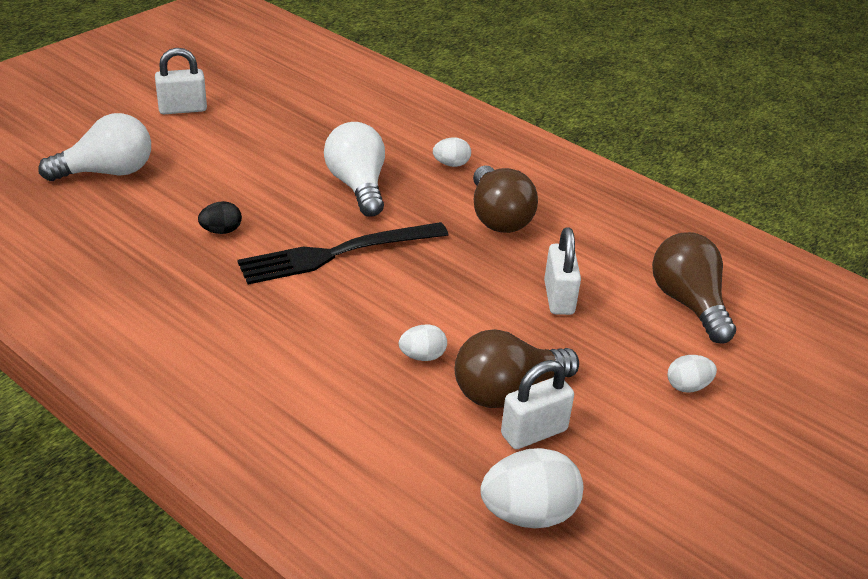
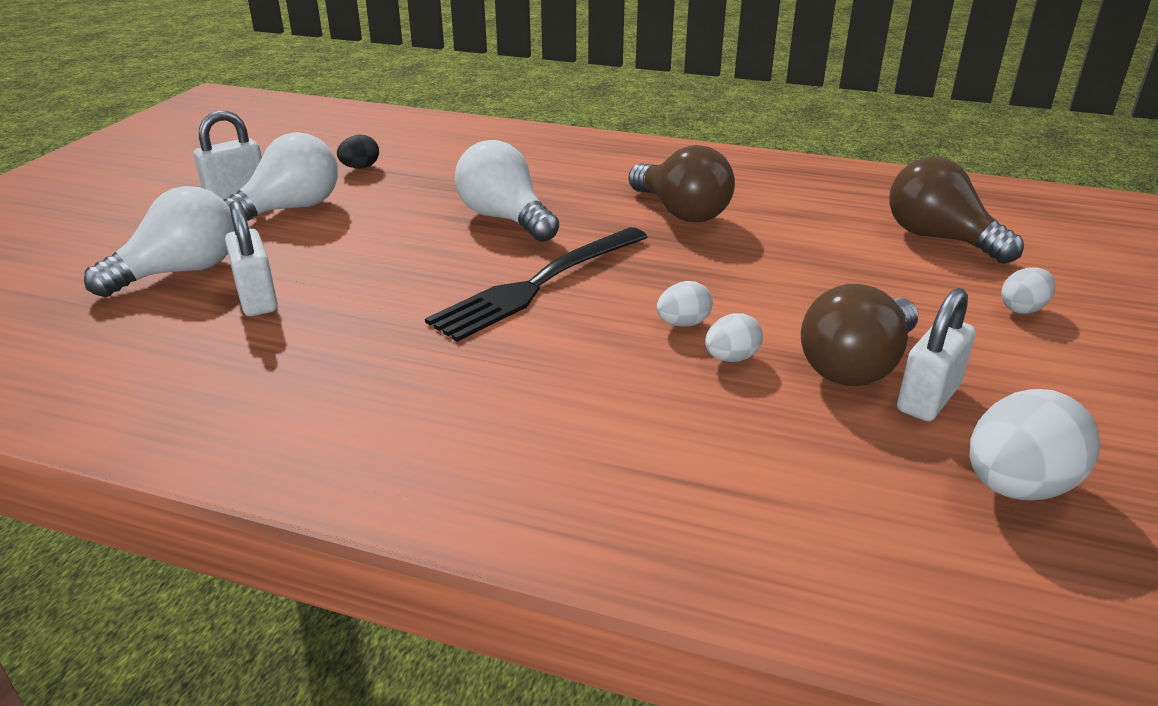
camera: 20 degrees left, 5 degrees down
black egg [198,201,242,234] -> black egg moved to [337,134,379,169]
white egg [433,137,471,167] -> white egg moved to [657,281,713,327]
white padlock [544,227,581,315] -> white padlock moved to [225,200,278,316]
none -> white light bulb [224,132,338,221]

